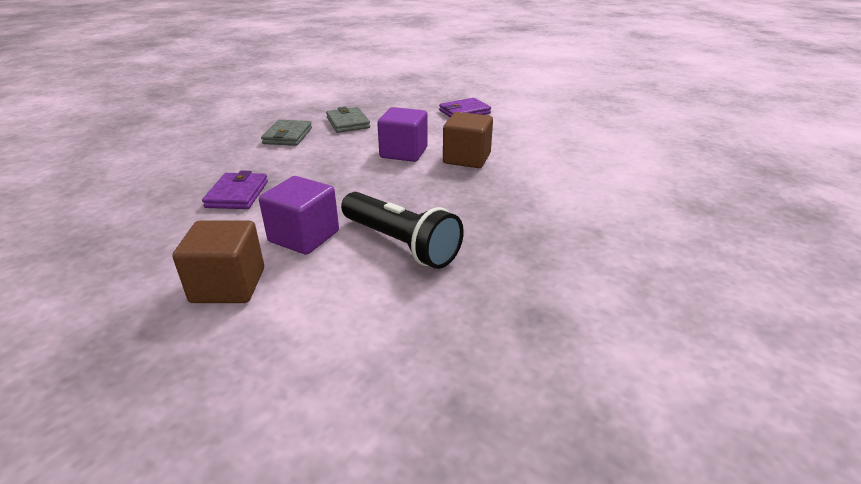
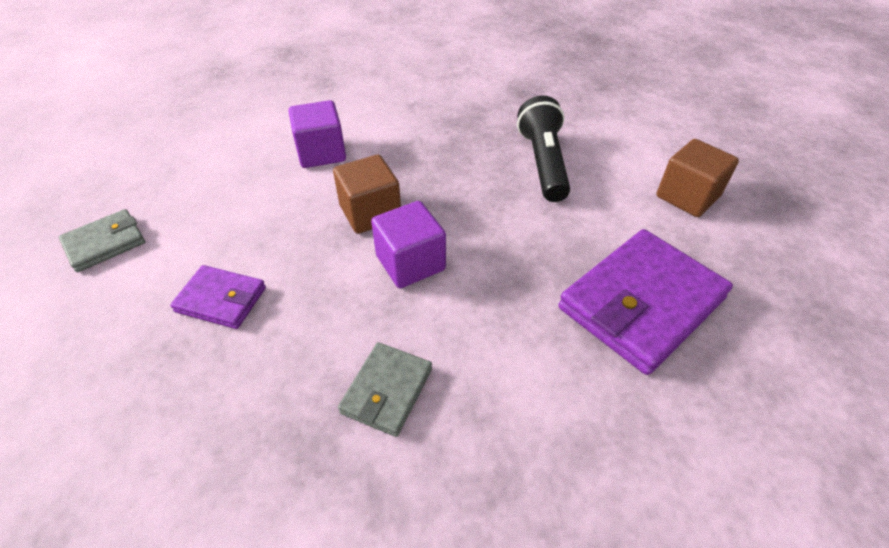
camera: 135 degrees left, 15 degrees up
purple wallet [202,170,268,209] -> purple wallet [558,229,733,375], size x1.90
purple cube [259,176,339,255] -> purple cube moved to [288,100,346,168]
grey wallet [261,120,312,146] -> grey wallet moved to [59,209,145,272]

